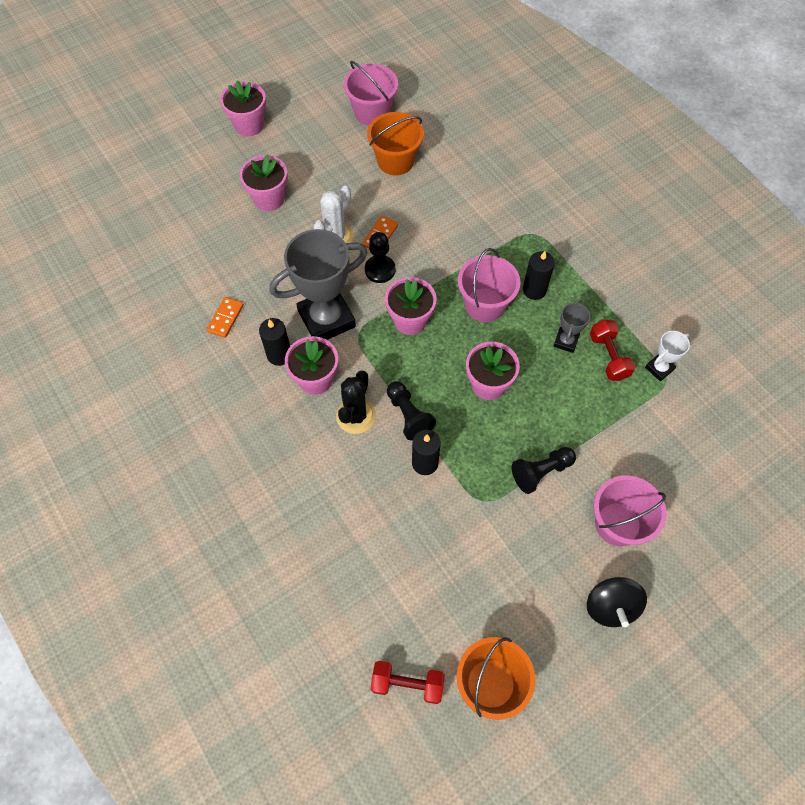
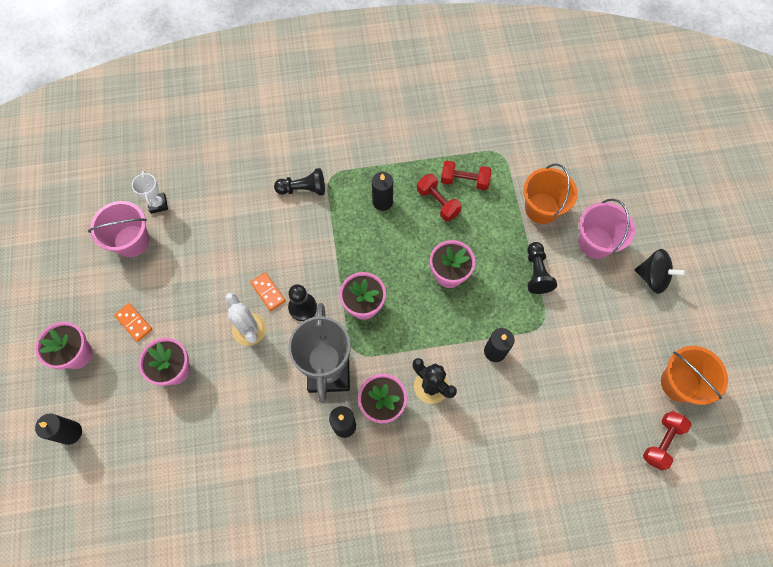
camera: 65 degrees left, 5 degrees up
orange domino [207,297,244,338] -> orange domino moved to [114,303,152,342]
orange bucket [367,112,424,175] -> orange bucket moved to [523,163,578,224]
black pawn [387,381,436,440] -> black pawn moved to [274,168,325,196]
pink bucket [458,248,520,322] -> none
grey trophy [554,301,590,353] -> red dumbbell [417,174,462,221]
white trophy [645,331,690,381] -> white trophy moved to [132,170,168,214]
none -> black candle [35,413,82,445]

